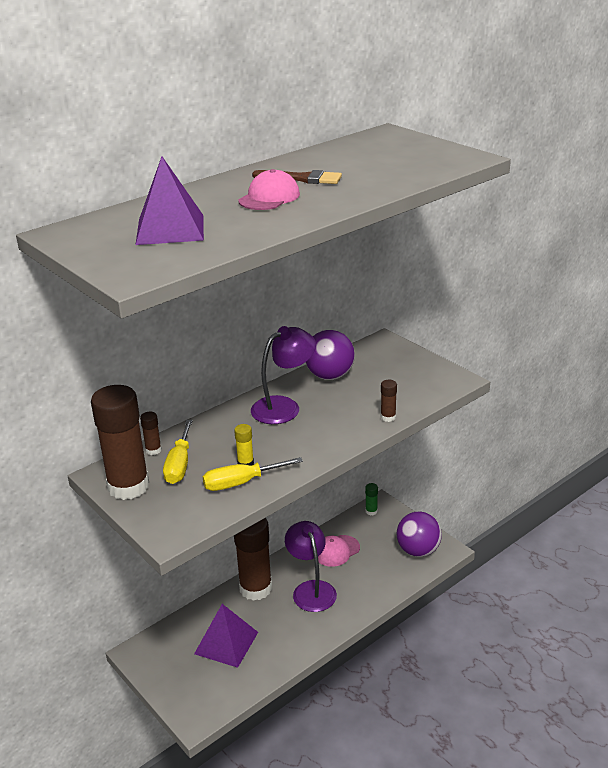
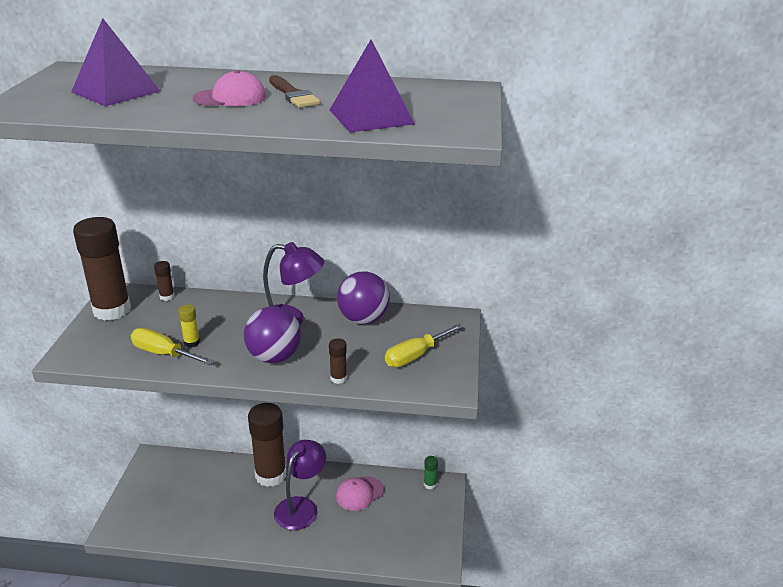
camera: 45 degrees right, 0 degrees up
yellow screwdriver [163,420,193,484] -> yellow screwdriver moved to [385,324,463,367]
purple pyramid [194,604,258,668] -> purple pyramid moved to [329,40,415,132]
pink cap [318,535,360,567] -> pink cap turned 45 degrees counterclockwise [336,476,384,511]
purple ball [396,512,442,557] -> purple ball moved to [244,306,301,363]

